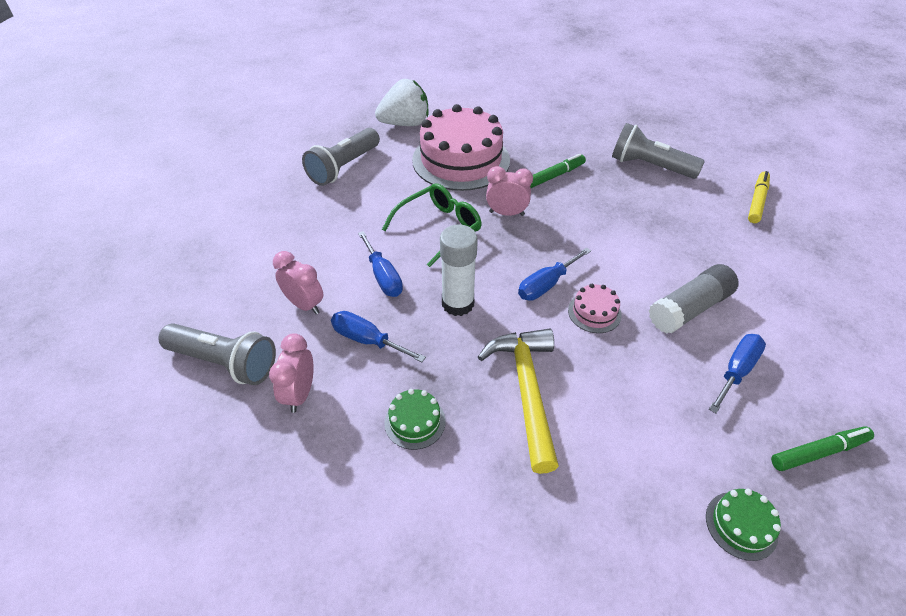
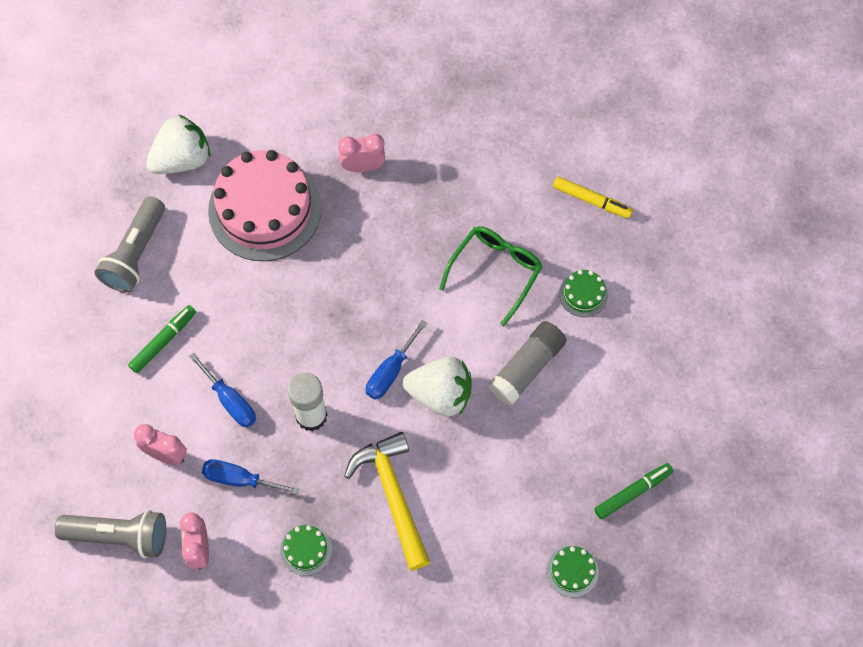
camera: 15 degrees left, 20 degrees up
green glasses [382,183,482,267] -> green glasses moved to [439,226,543,326]
pink clock [486,166,533,216] -> pink clock moved to [338,134,385,172]
green marker [530,154,586,188] -> green marker moved to [128,305,196,373]
pink cake [568,284,622,333] -> white strawberry [403,357,472,417]
grey flashlight [612,123,705,179] -> none
blue screwdriver [709,334,766,414] -> none
yellow marker [748,171,770,223] -> yellow marker turned 105 degrees clockwise [553,176,633,218]
none -> green cake [559,270,608,317]

